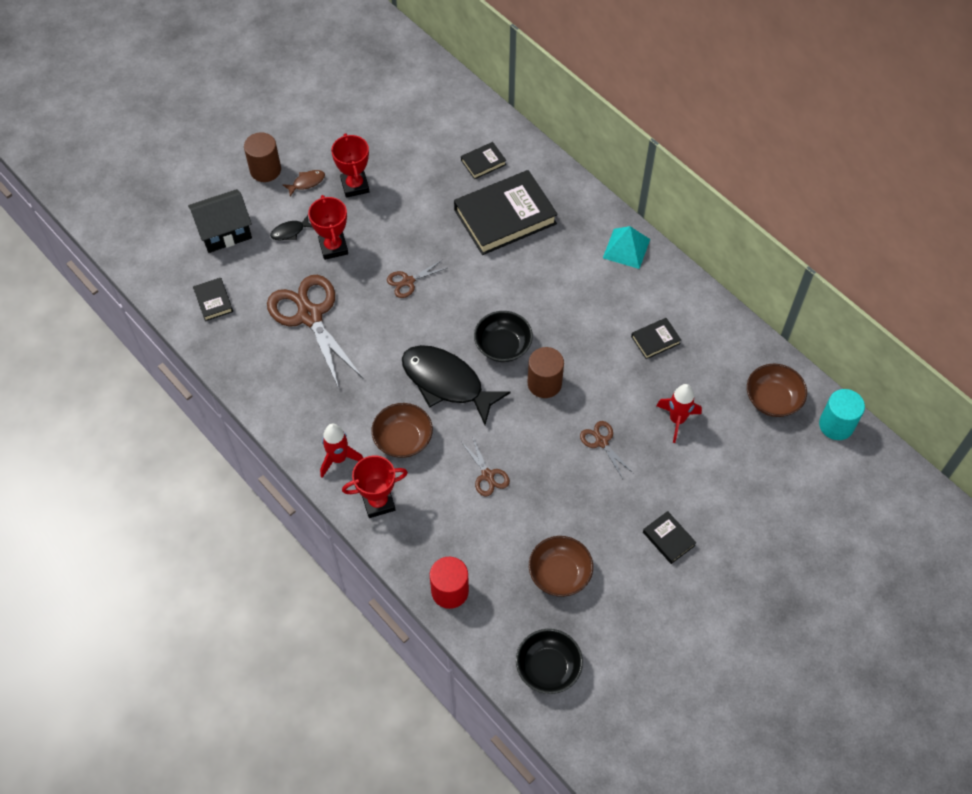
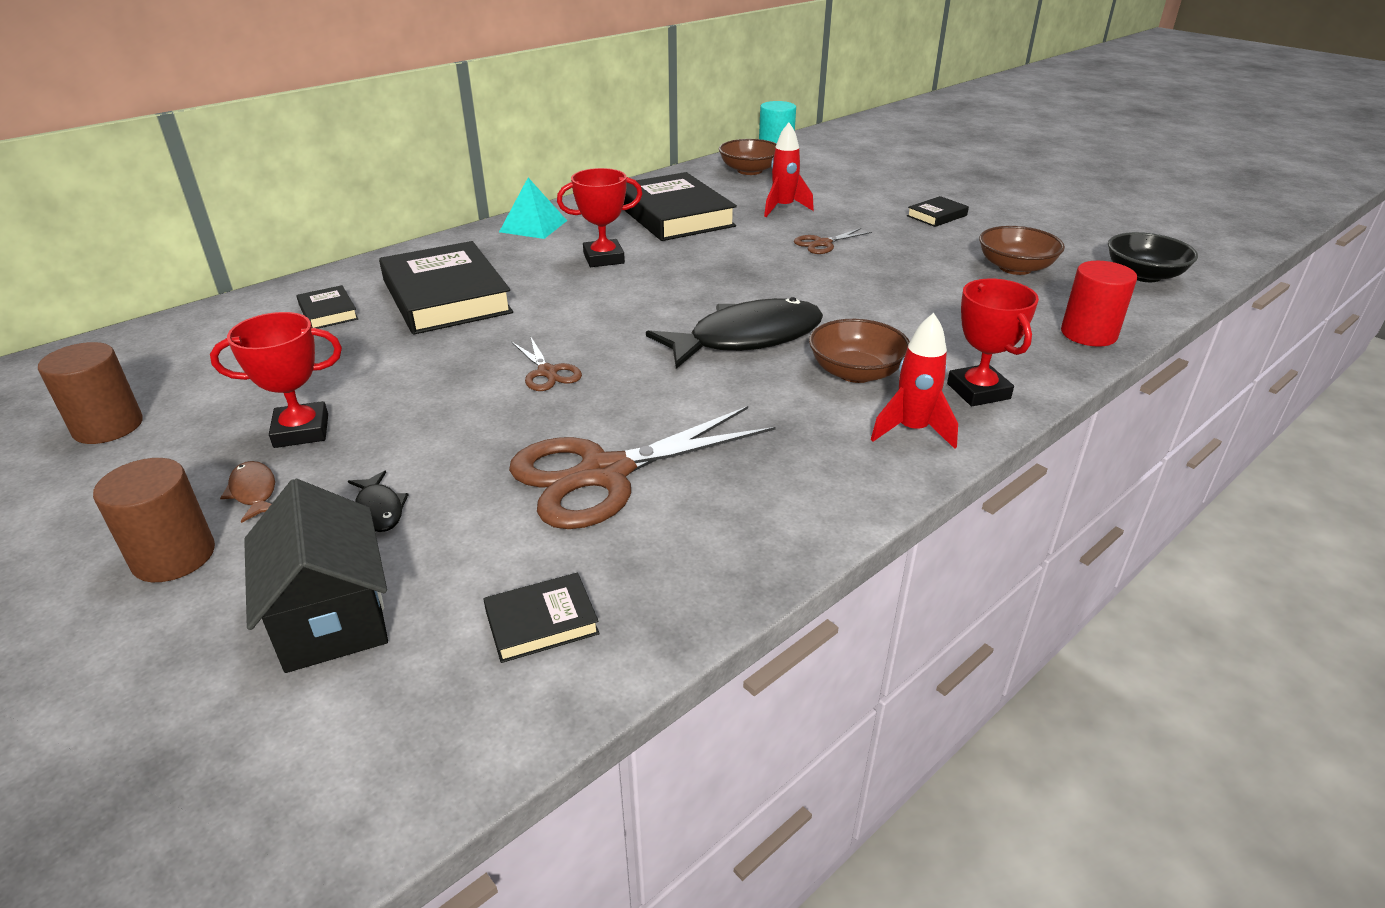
camera: 90 degrees left, 25 degrees down
red trophy [308,195,348,260] -> red trophy moved to [557,168,643,267]
black fish [402,345,511,425] -> black fish turned 150 degrees counterclockwise [646,297,823,369]
brown scissors [461,438,510,496] -> none
black bowl [474,311,533,362] -> none
brown cylinder [528,347,564,398] -> brown cylinder moved to [38,342,143,444]
black book [631,318,681,359] -> black book [624,172,737,241], size x2.22

